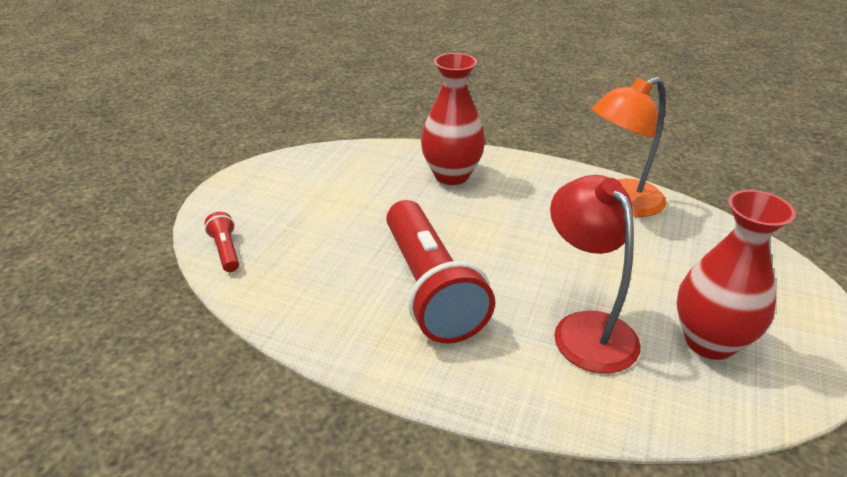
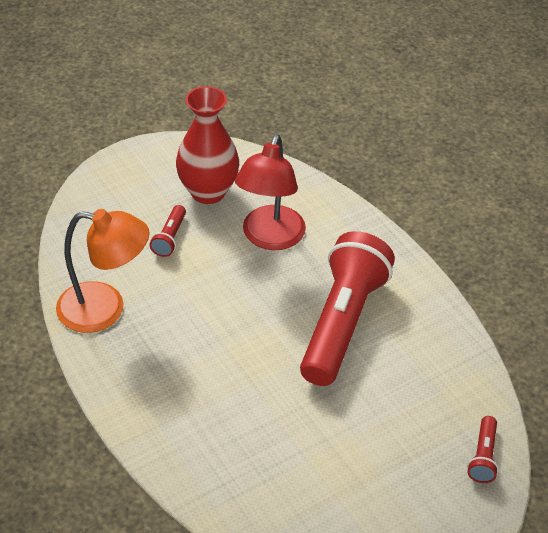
camera: 145 degrees left, 10 degrees up
red vase [421,53,485,185] -> none
none -> red flashlight [149,205,186,257]

